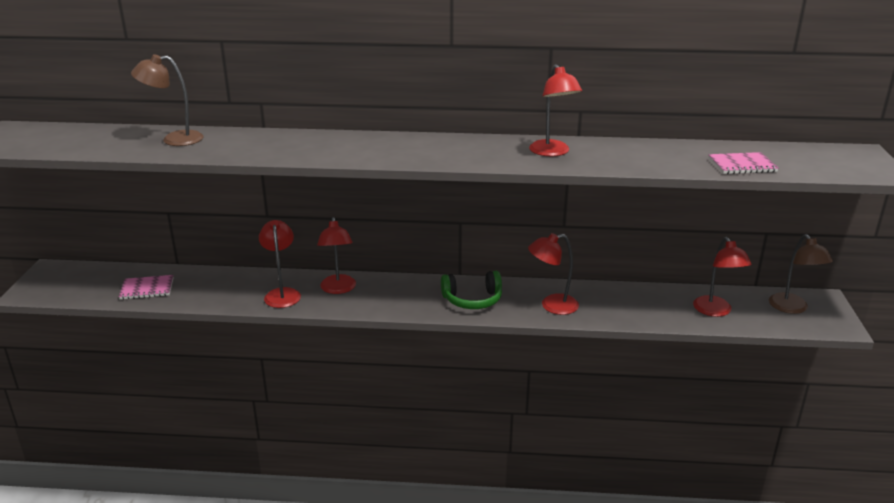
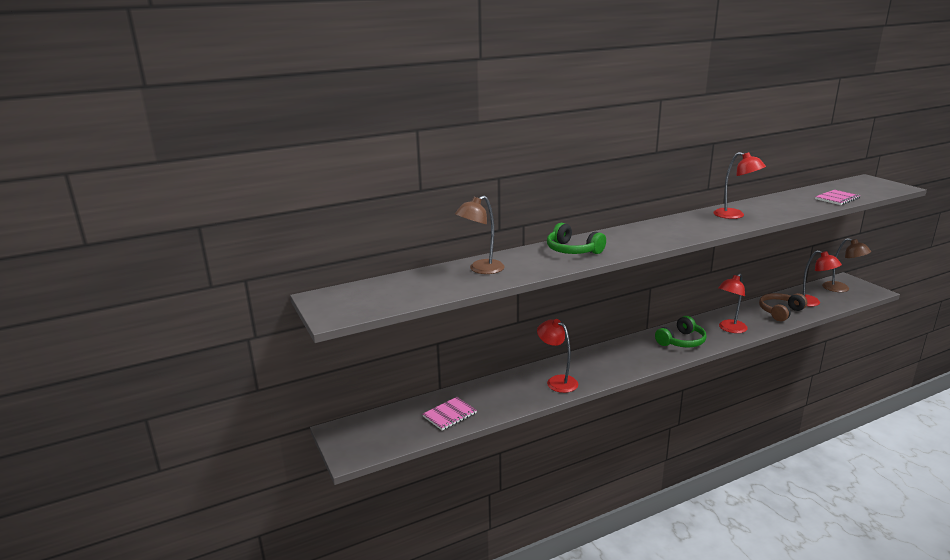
camera: 30 degrees left, 5 degrees down
red lamp [317,217,356,294] -> none
none -> green headphones [547,223,606,254]
none -> brown headphones [759,293,807,321]

